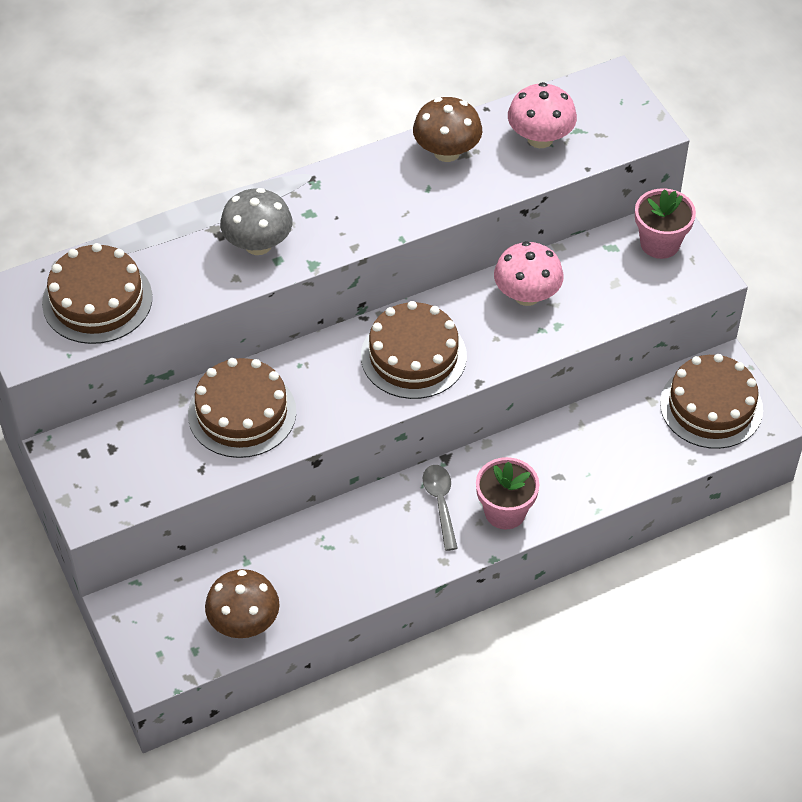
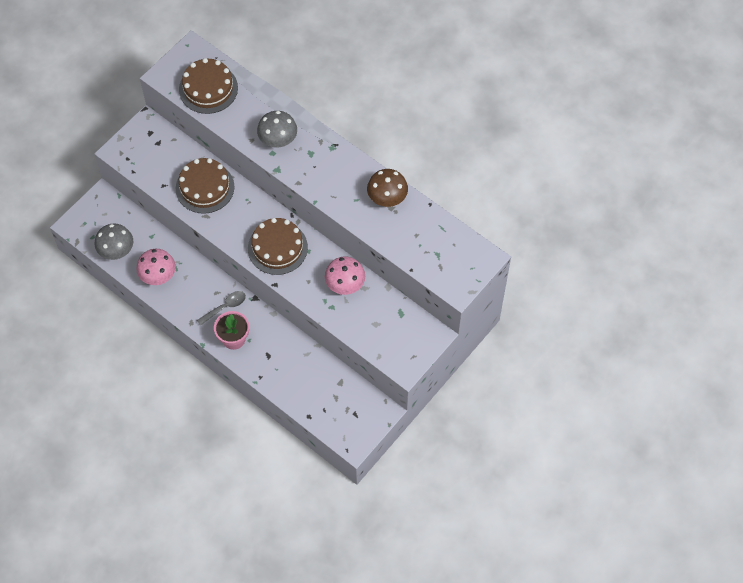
camera: 65 degrees right, 10 degrees up
brown mushroom [205,569,280,638] -> grey mushroom [95,224,133,260]
pink mushroom [508,82,577,148] -> pink mushroom moved to [136,249,176,285]
pink flower pot [635,188,696,259] -> none
brown cake [660,354,763,449] -> none

